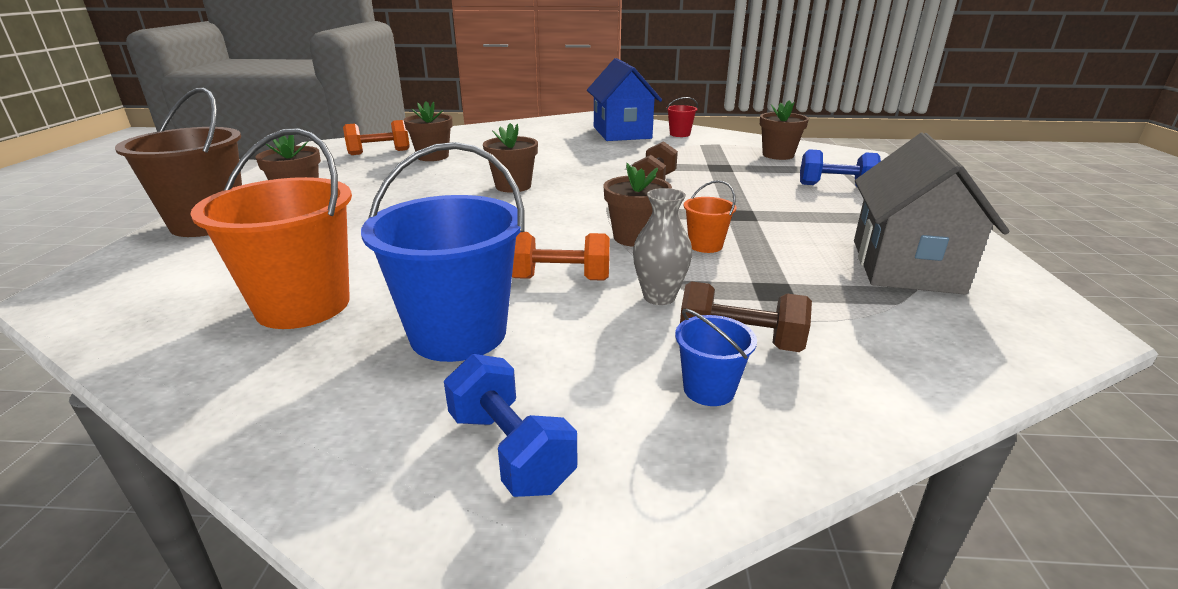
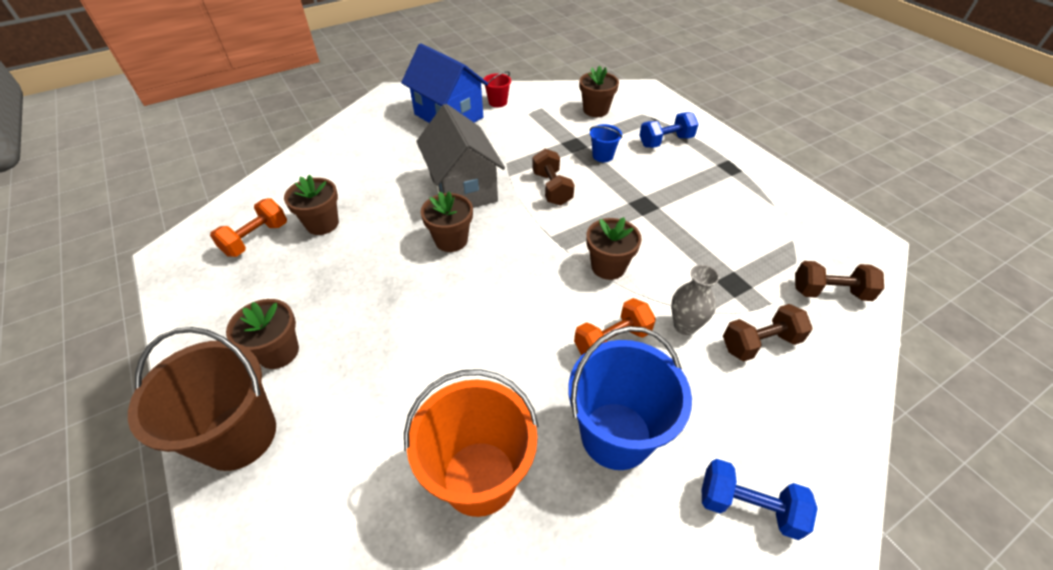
camera: 35 degrees left, 20 degrees up
blue bucket [675,309,757,406] -> blue bucket moved to [590,124,622,162]
orange bucket [684,180,736,253] -> none
grey house [854,133,1010,295] -> grey house moved to [416,104,505,208]
none -> brown dumbbell [795,261,884,301]

